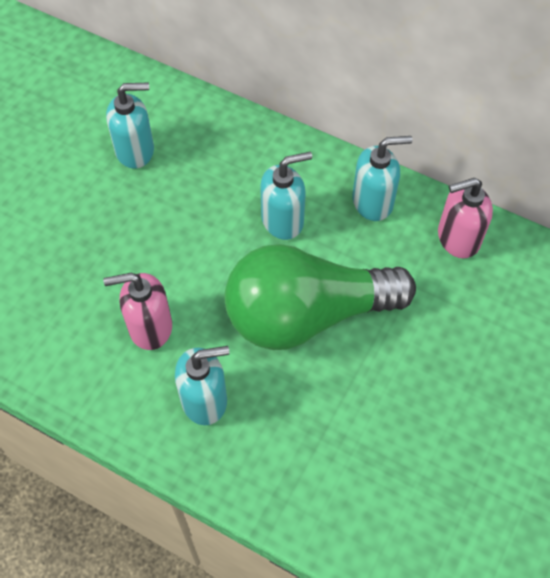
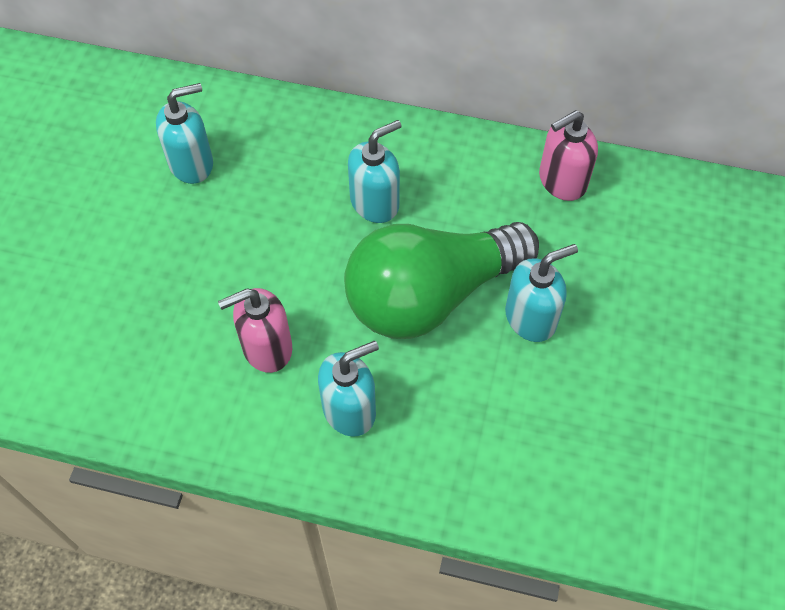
camera: 15 degrees left, 0 degrees up
turquoise soap dispenser [352,136,412,221] -> turquoise soap dispenser moved to [505,244,578,342]

